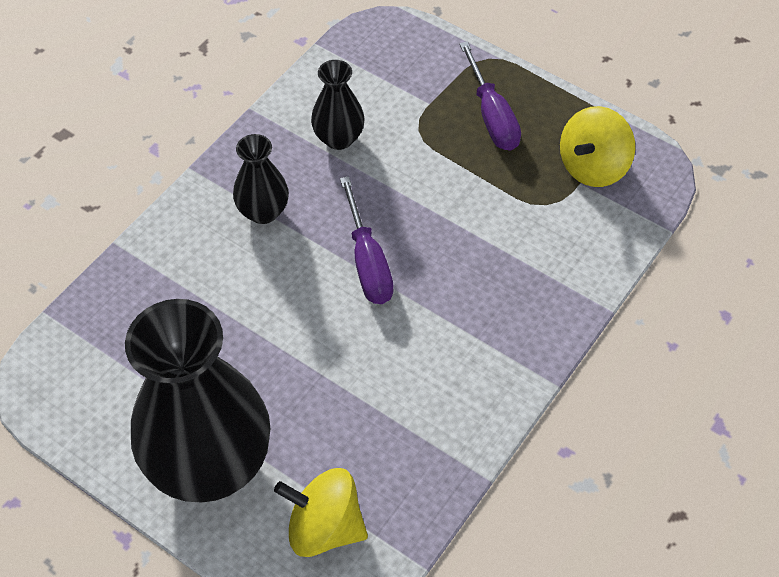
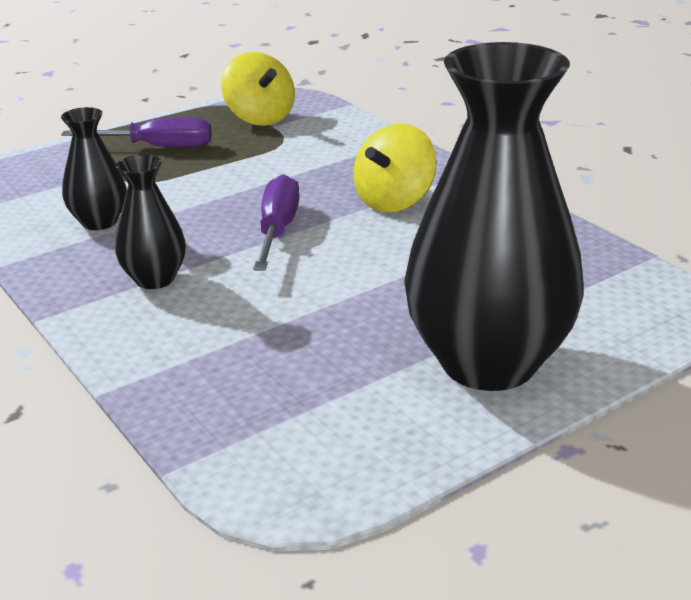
camera: 70 degrees left, 25 degrees down
yellow spinning top [274,468,368,557] -> yellow spinning top moved to [353,123,436,212]
purple screwdriver [340,176,393,304] -> purple screwdriver turned 90 degrees counterclockwise [253,174,300,271]

